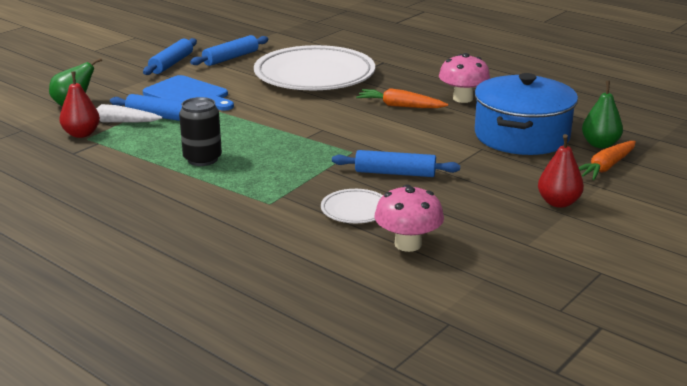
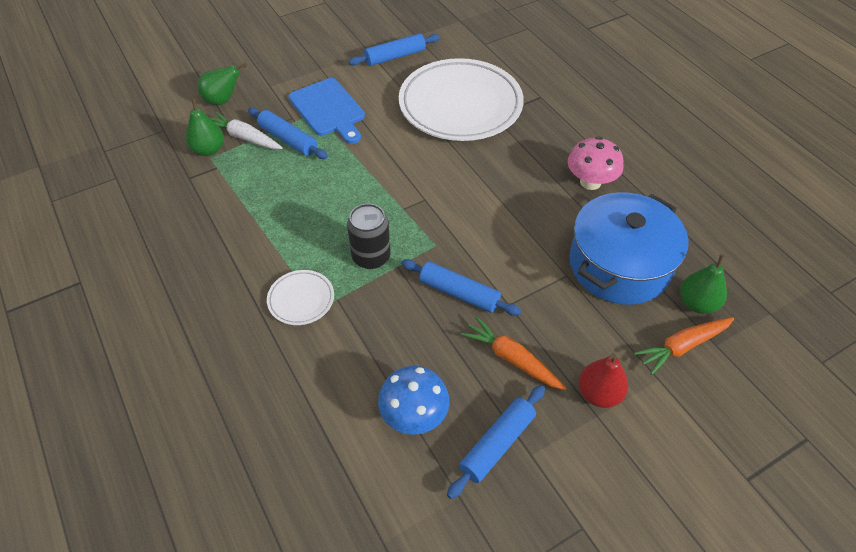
camera: 20 degrees right, 25 degrees up
red pear [59,71,100,138] -> green pear [186,98,224,156]
blue rolling pin [143,38,197,75] -> blue rolling pin moved to [447,385,545,499]
black can [179,97,222,166] -> black can moved to [347,203,391,269]
white plate [321,189,383,223] -> white plate moved to [267,270,334,325]
orange carrot [356,88,448,108] -> orange carrot moved to [461,316,567,390]
pink mushroom [374,185,444,252] -> blue mushroom [378,366,450,434]

